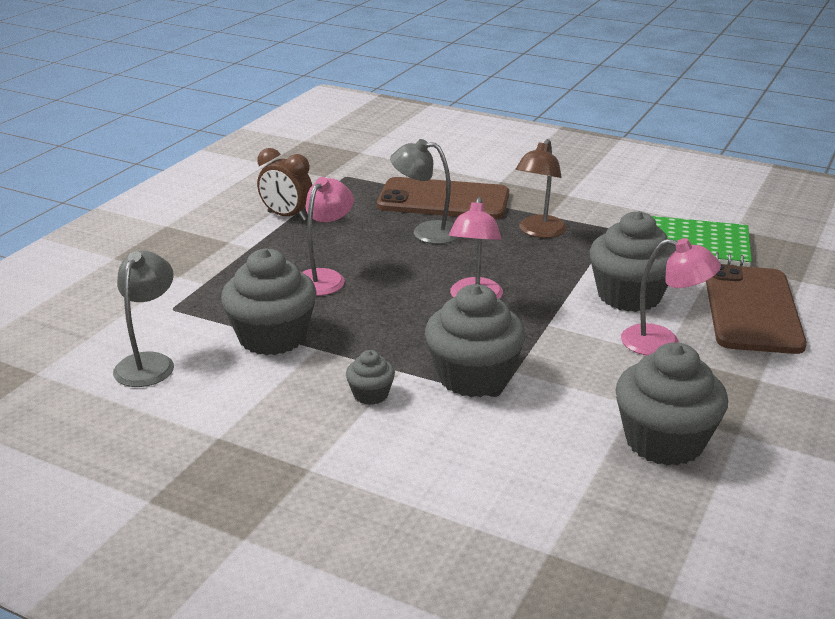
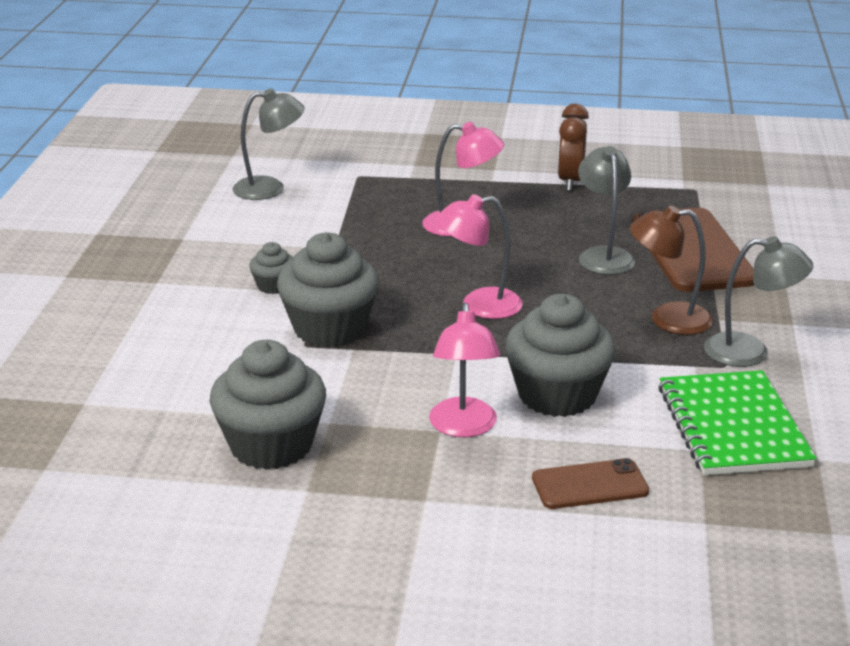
camera: 70 degrees right, 0 degrees up
grey cupcake [221,248,317,355] -> none
brown phone [706,264,807,354] -> brown phone [532,458,649,509], size x0.53
none -> grey lamp [704,236,813,367]

